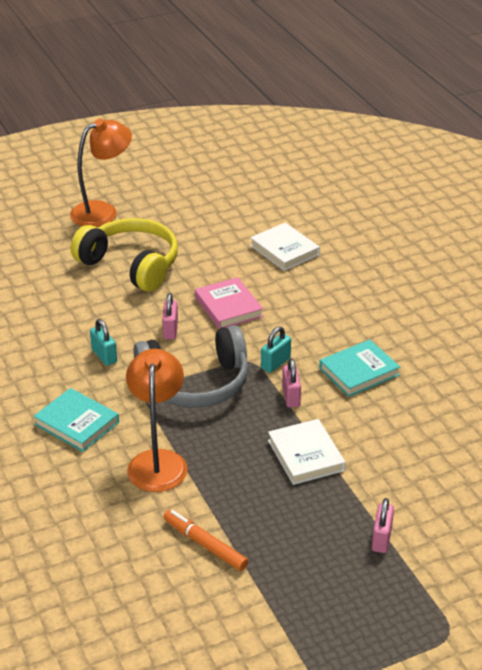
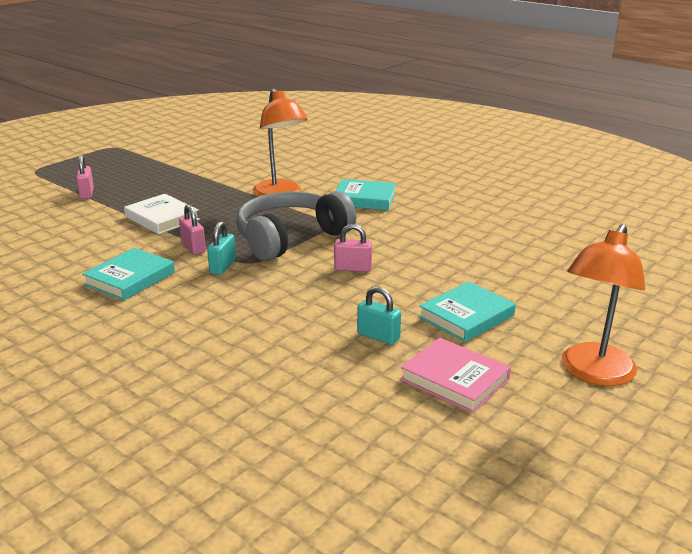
camera: 155 degrees right, 10 degrees down
yellow headphones [71,218,178,292] -> turquoise book [419,281,516,342]
turquoise padlock [90,319,117,366] -> turquoise padlock moved to [357,286,401,345]
pink padlock [162,293,178,339] -> pink padlock turned 60 degrees counterclockwise [334,224,372,272]
orange marker [163,510,248,571] -> none
pink book [195,277,263,329] -> pink book moved to [400,337,511,413]
white book [250,223,320,271] -> none

